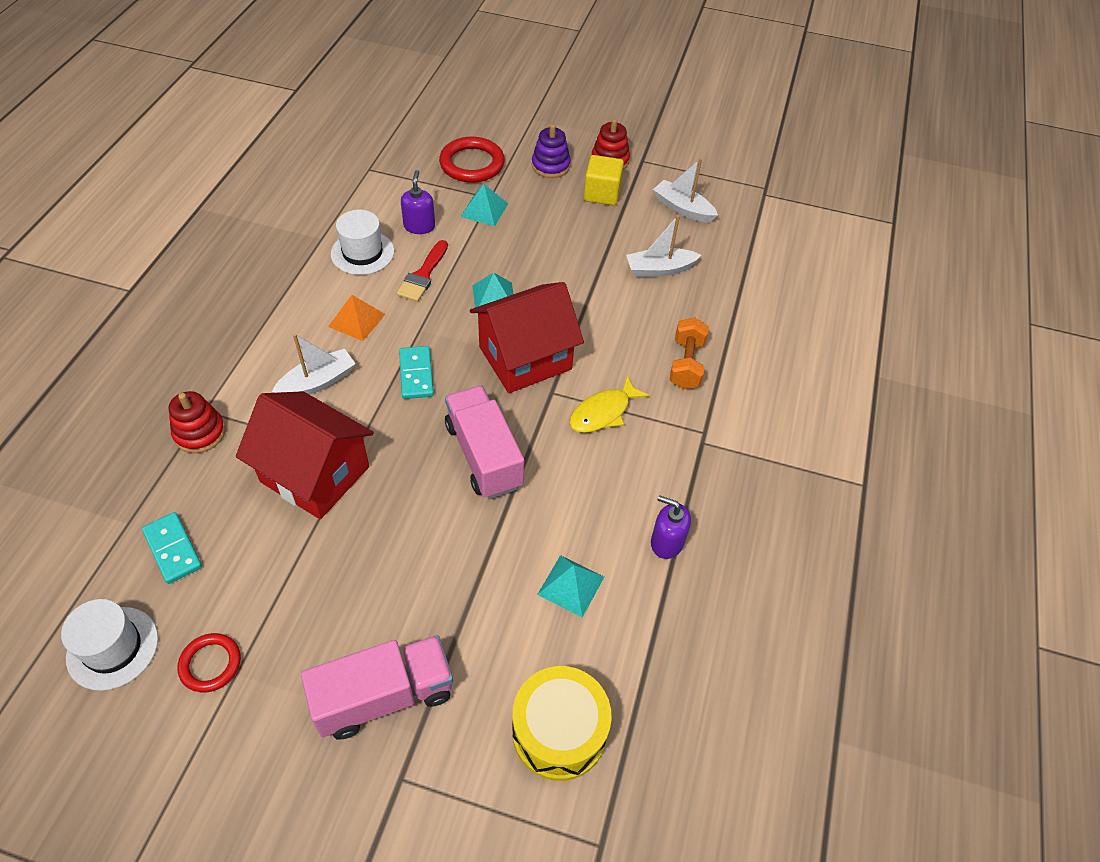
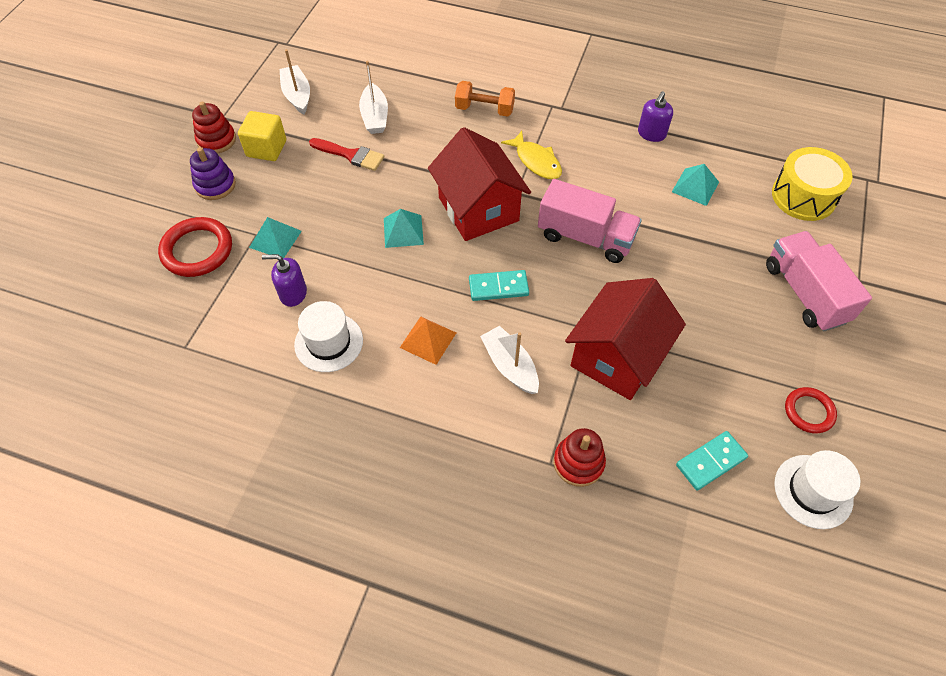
camera: 85 degrees left, 5 degrees up
red brush [396,240,448,302] -> red brush moved to [309,138,384,171]
pink truck [445,385,524,499] -> pink truck turned 135 degrees counterclockwise [538,179,642,263]
white boat [653,158,718,223] -> white boat turned 120 degrees clockwise [280,49,310,114]

